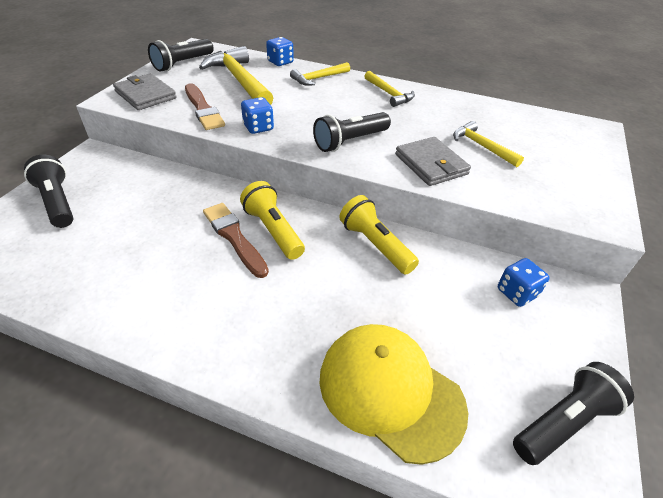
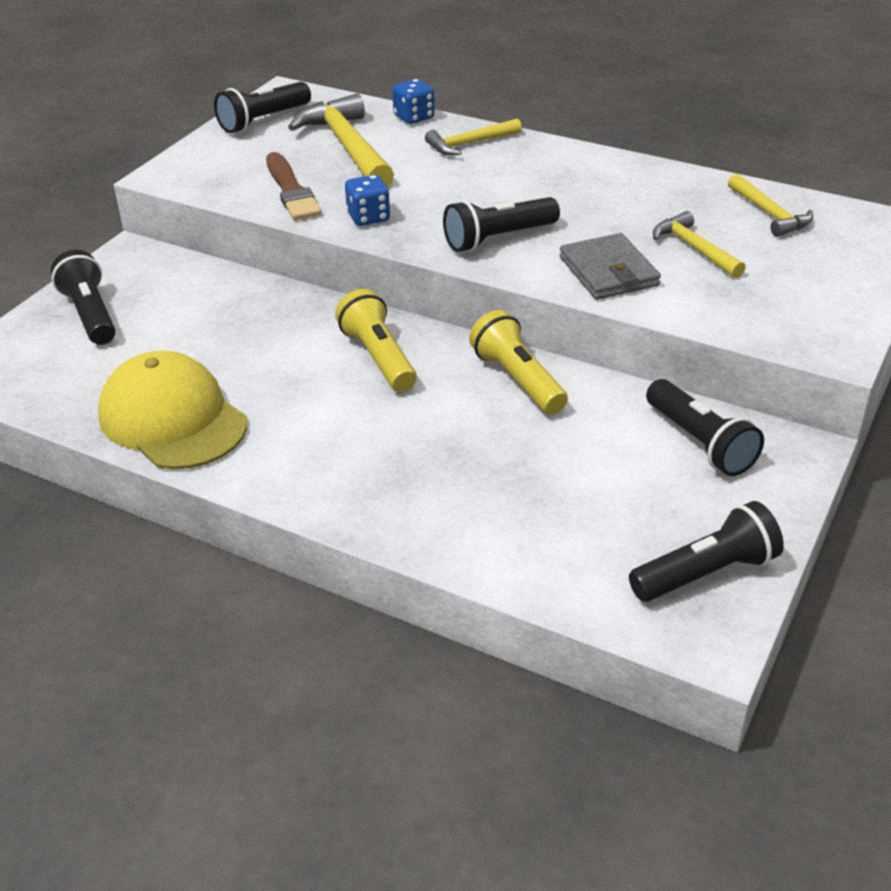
camera: 10 degrees right, 5 degrees down
grey wallet [113,73,177,110] -> none
brown brush [203,203,269,278] -> none
yellow cap [319,324,468,465] -> yellow cap moved to [98,351,247,469]
yellow hammer [364,71,415,107] -> yellow hammer moved to [728,174,813,237]
blue dice [498,258,550,307] -> black flashlight [646,379,764,476]

